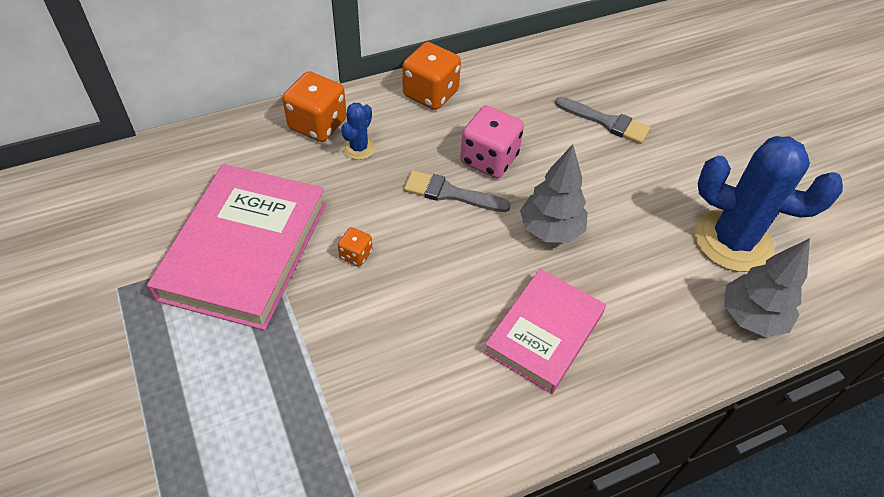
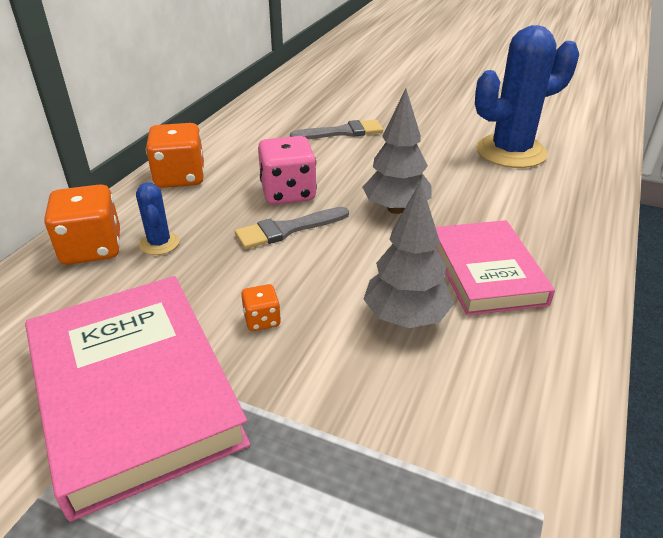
camera: 40 degrees left, 15 degrees down
grey tree [724,238,810,337] -> grey tree moved to [364,181,454,328]

